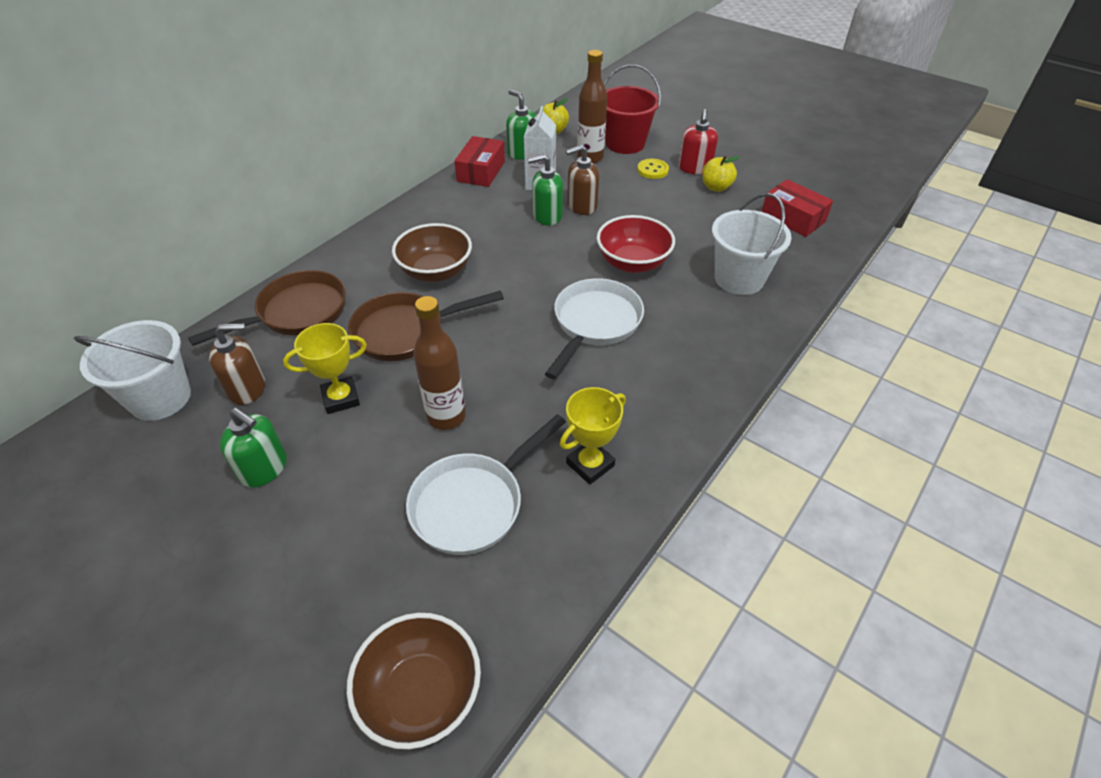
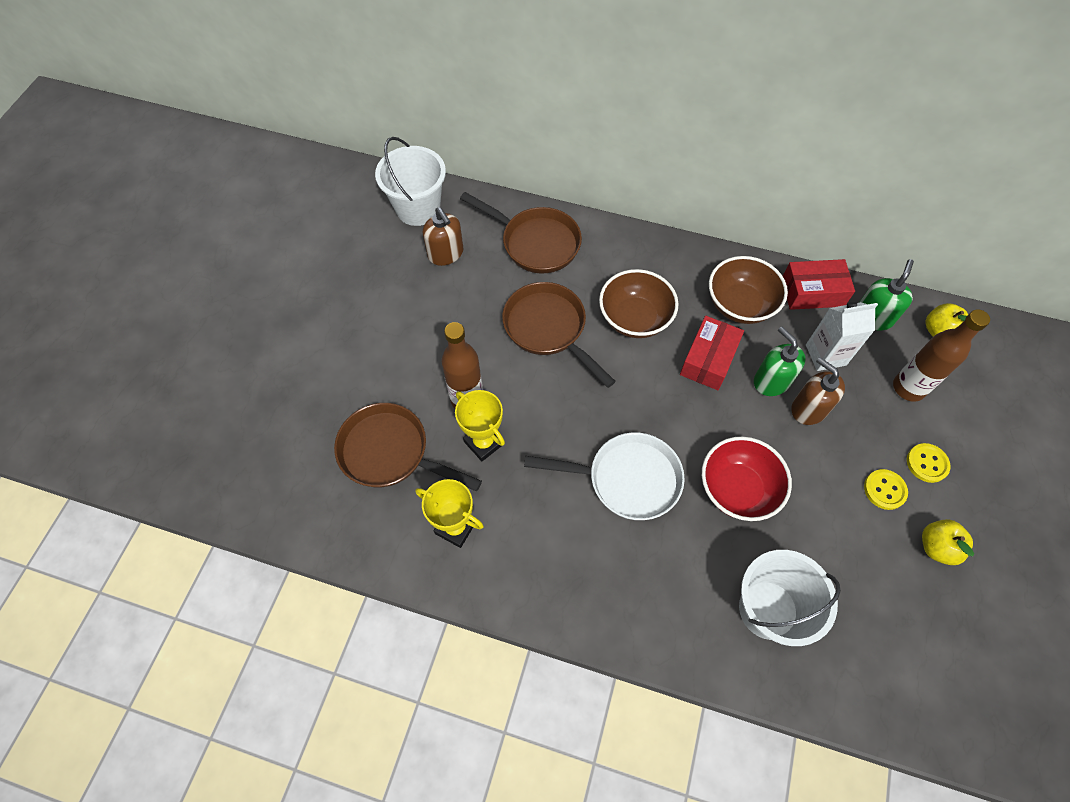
camera: 70 degrees right, 15 degrees up
green soap dispenser [220,408,287,488] -> none
yellow trophy [283,323,367,414] -> yellow trophy moved to [455,390,505,461]
brown bowl [347,613,481,749] -> brown bowl moved to [709,256,788,324]
white pan [406,414,566,555] -> brown pan [334,403,482,491]
red bucket [603,65,661,154] -> none
red soap dispenser [678,109,718,174] -> none
red box [761,179,833,237] -> red box moved to [680,316,744,390]
none -> yellow button [864,469,908,510]

